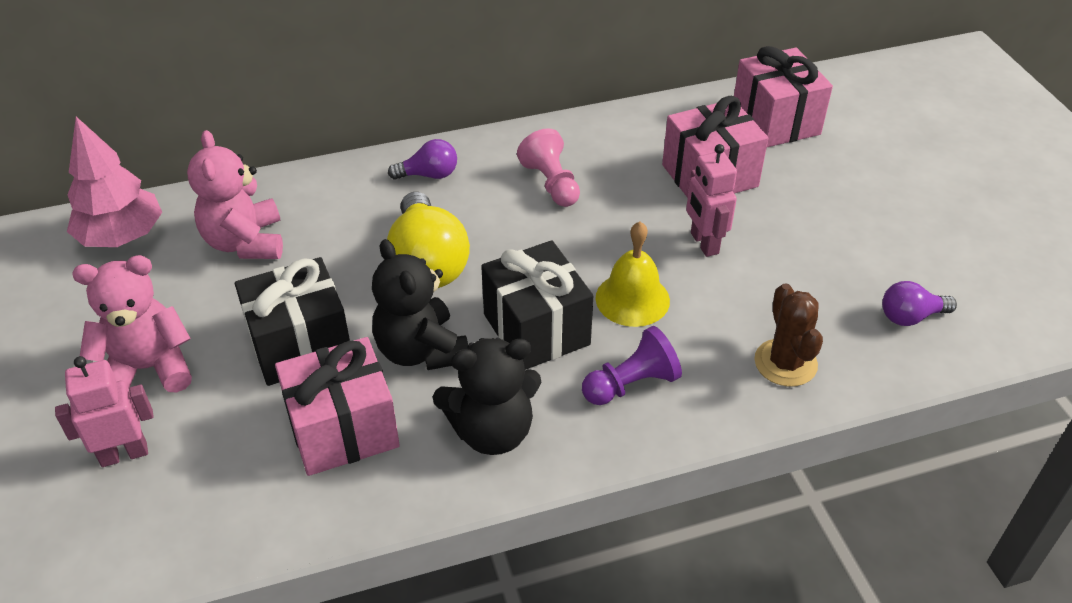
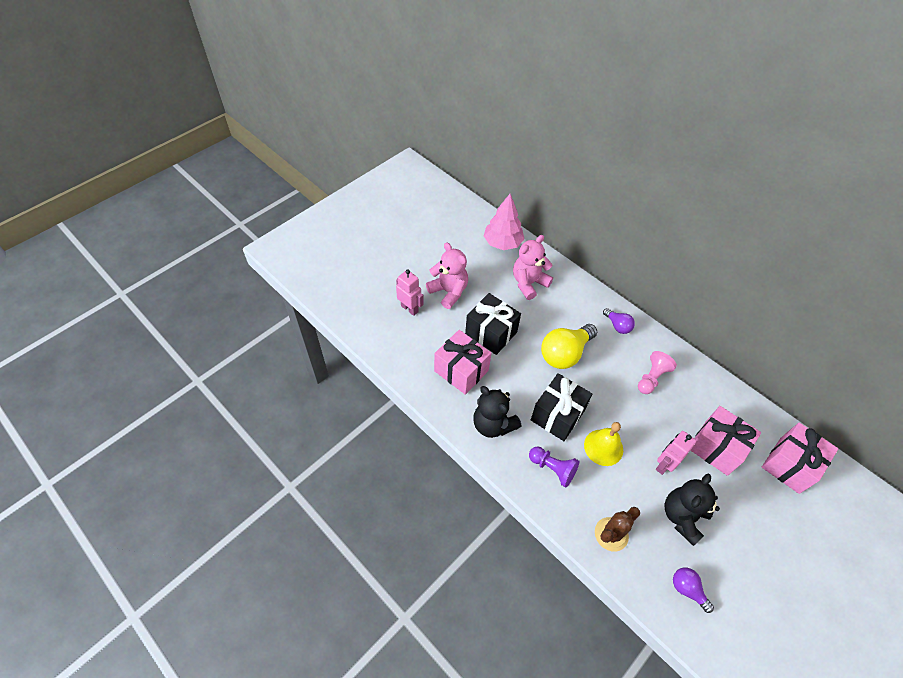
camera: 60 degrees right, 10 degrees up
black teddy bear [372,239,468,370] -> black teddy bear moved to [665,474,720,546]

